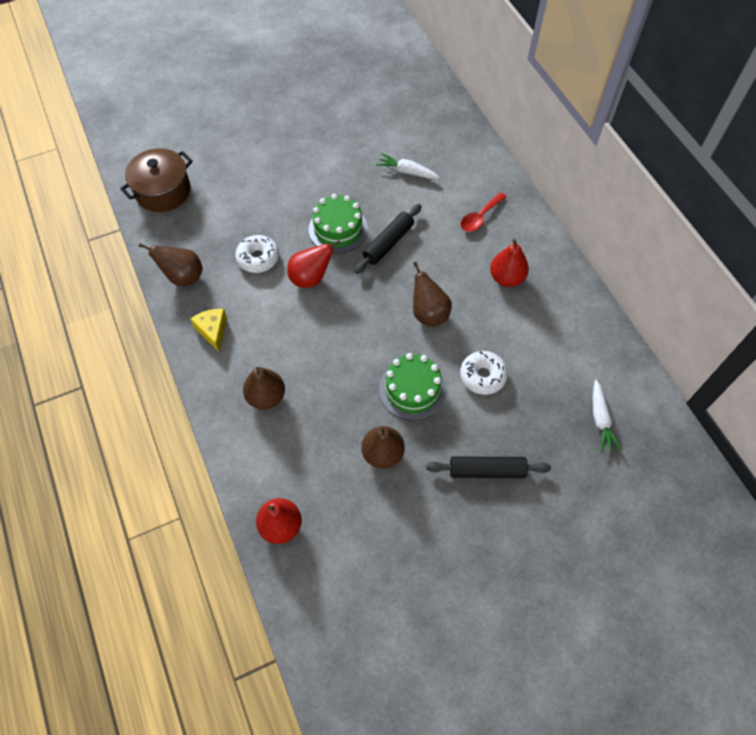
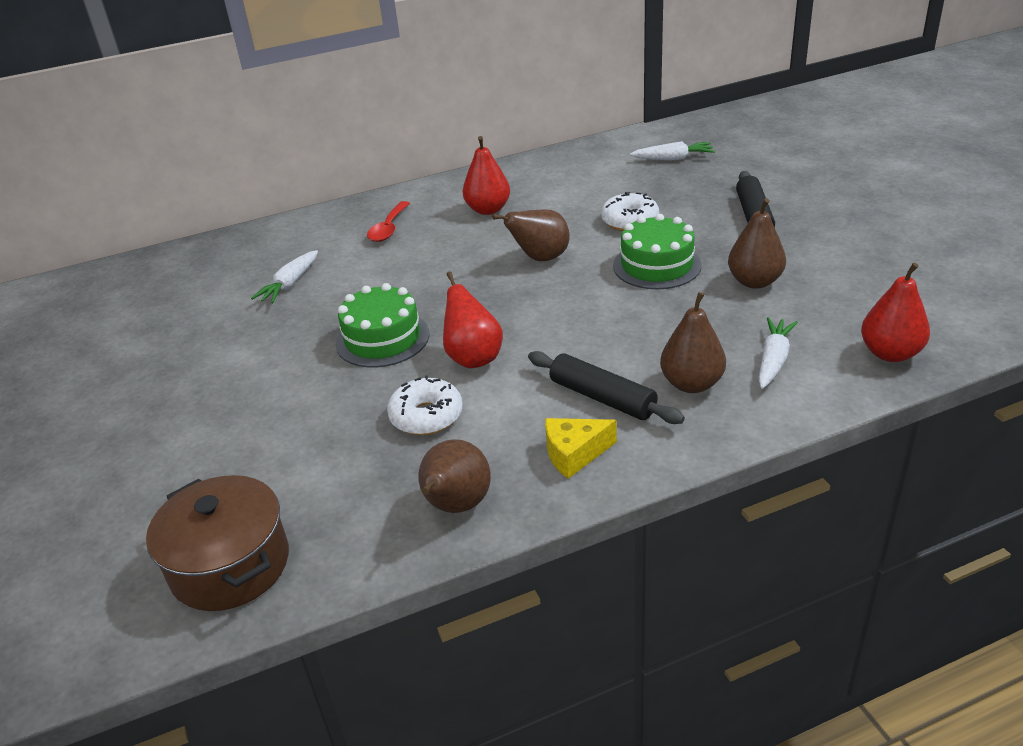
camera: 85 degrees left, 25 degrees down
black rolling pin [354,204,422,274] -> black rolling pin moved to [528,351,685,424]
red spoon [461,192,507,232] -> red spoon turned 60 degrees clockwise [367,201,410,242]
none -> white carrot [758,317,798,389]

